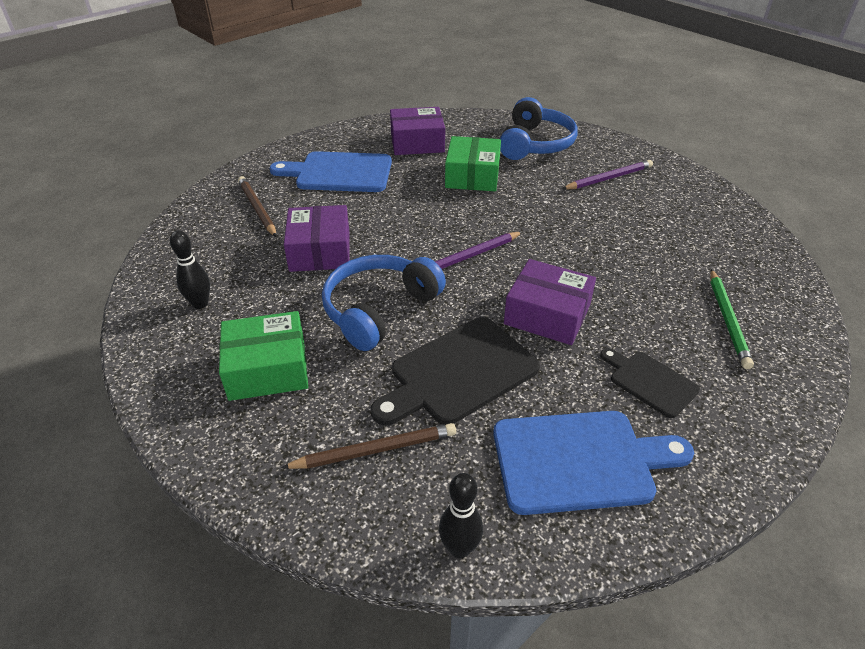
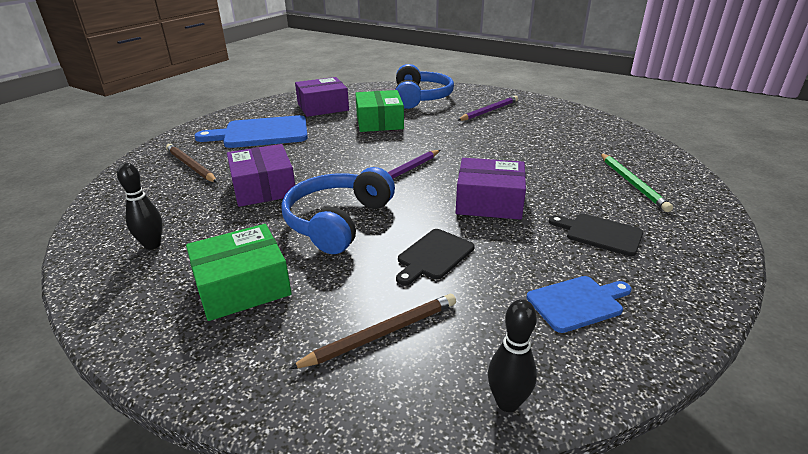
camera: 15 degrees left, 10 degrees down
black cutting board [371,317,540,426] -> black cutting board [396,229,475,285], size x0.57
blue cutting board [493,411,694,515] -> blue cutting board [527,276,632,333], size x0.57

